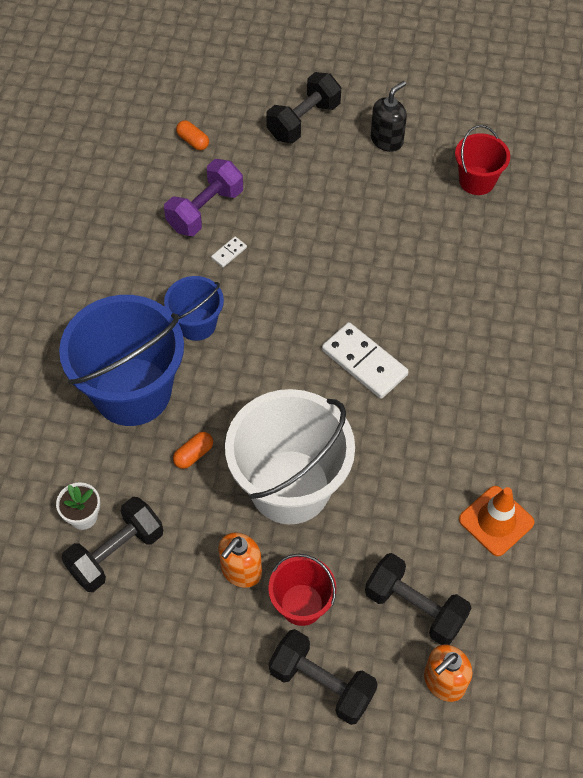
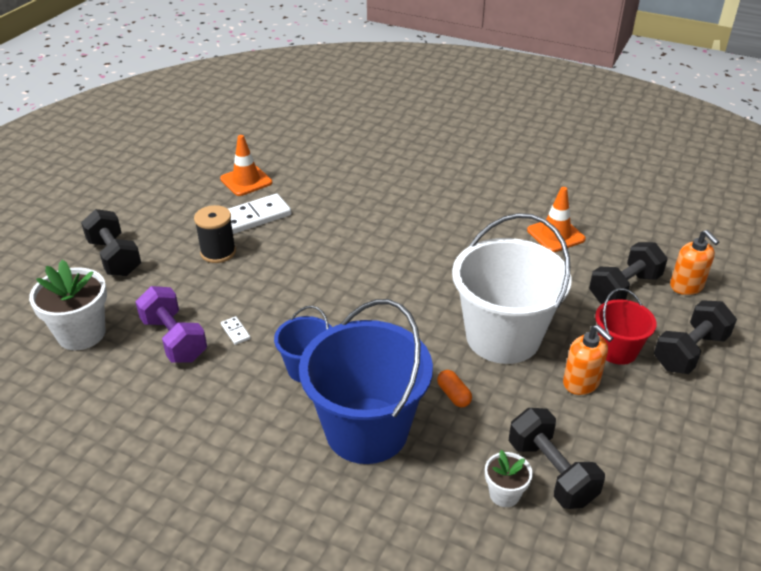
camera: 75 degrees left, 20 degrees down
orange capsule [176,120,209,150] -> white flower pot [29,260,107,350]
white domino [322,322,409,399] -> white domino moved to [228,194,291,234]
black soap dispenser [371,81,407,152] -> none
red bucket [455,125,510,195] -> orange traffic cone [220,135,272,196]
none -> black spool [194,205,236,263]

